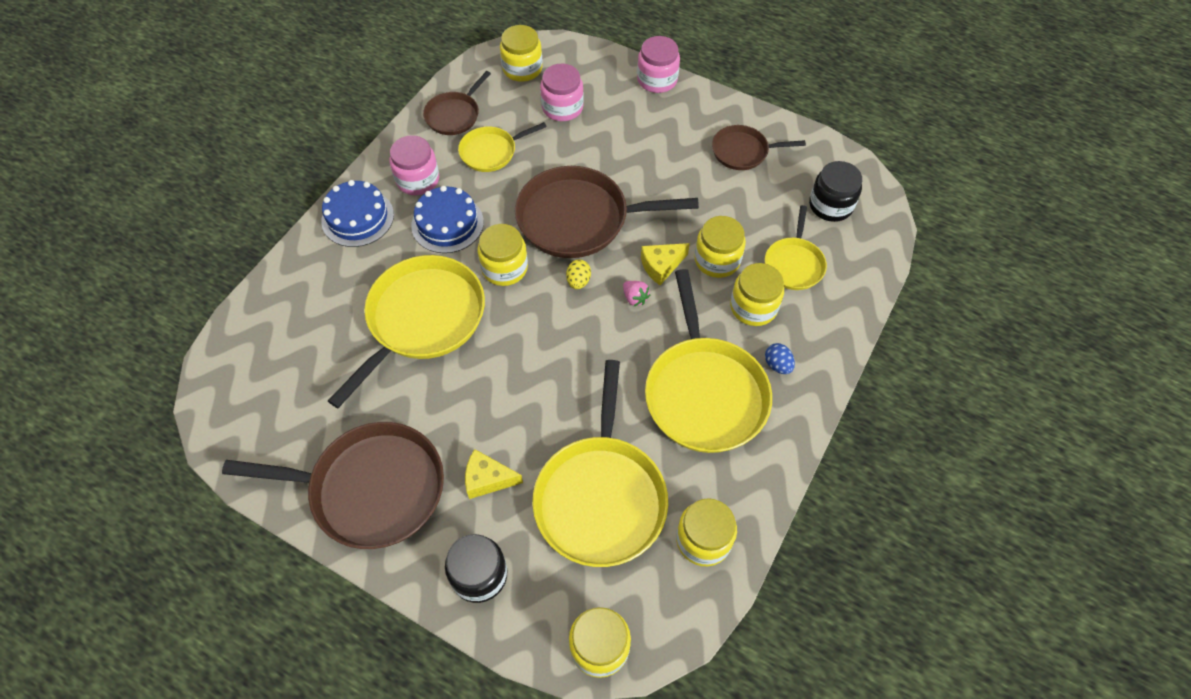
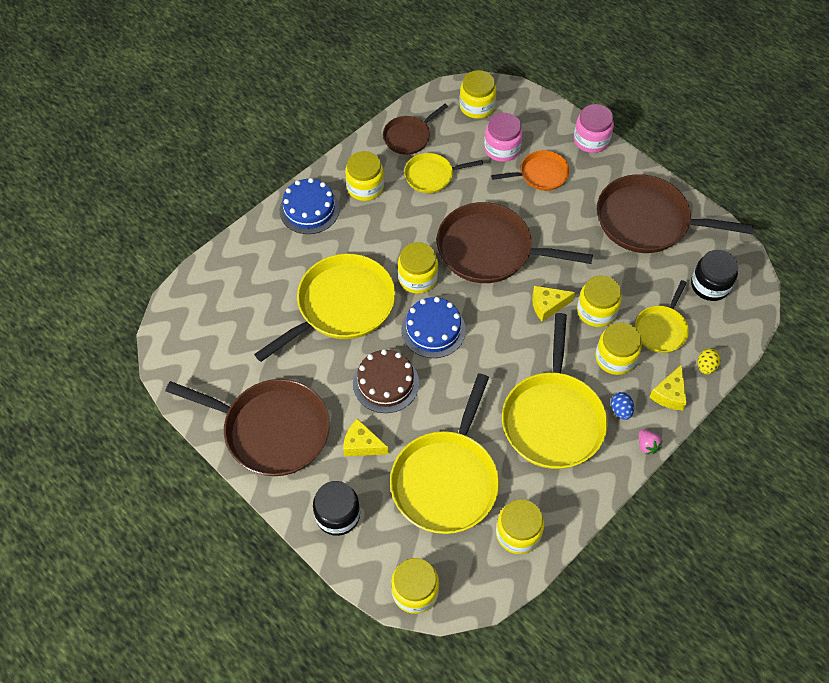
camera: 15 degrees right, 0 degrees up
pink jar [390,135,439,195] -> yellow jar [345,151,384,201]
blue cake [411,186,484,253] -> blue cake moved to [401,297,466,358]
yellow egg [566,260,591,289] -> yellow egg moved to [698,349,720,375]
pink strawberry [623,281,650,306] -> pink strawberry moved to [639,429,663,454]
brown pan [712,125,806,170] -> brown pan [597,174,753,253], size x1.86
none -> brown cake [353,349,419,413]
none -> orange pan [491,150,570,191]
none -> yellow cheese [649,364,687,410]

